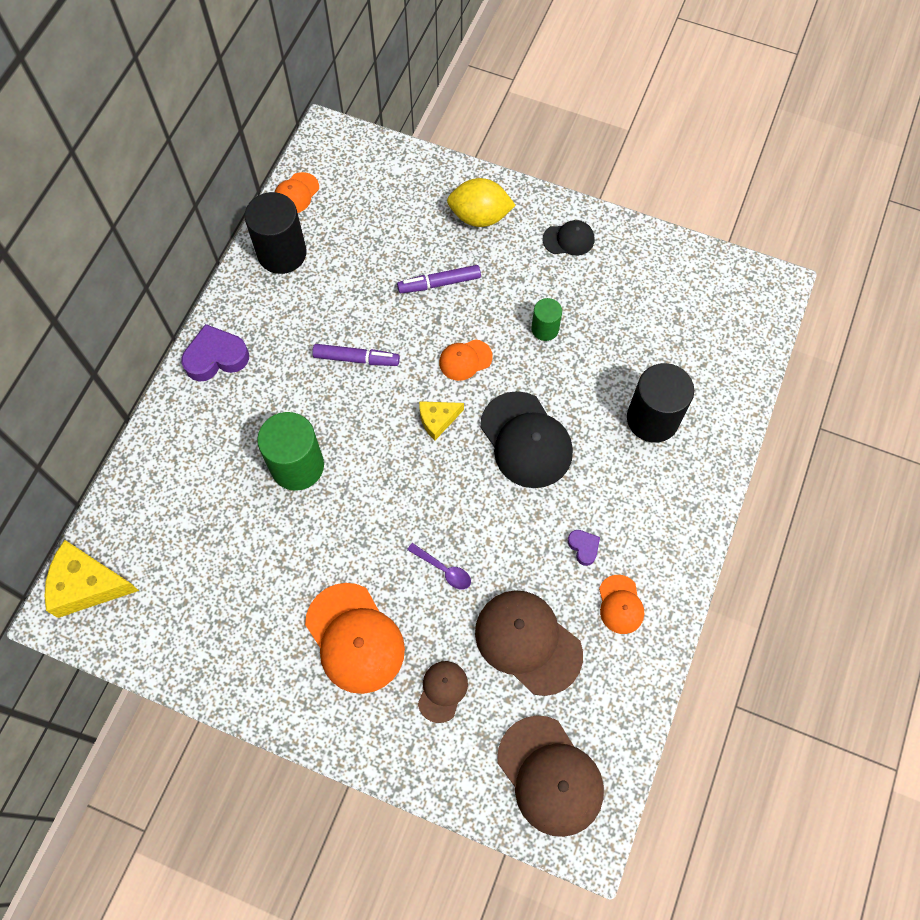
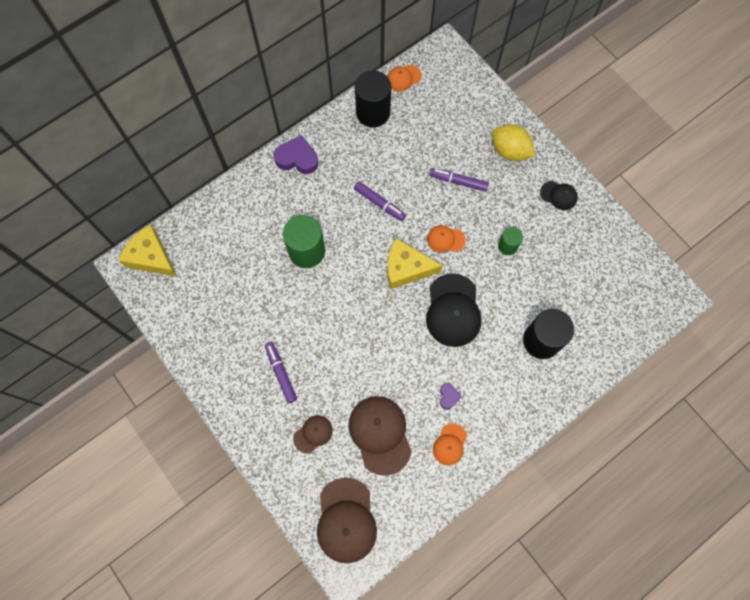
camera: 30 degrees right, 5 degrees up
orange cap [305,583,405,694] -> purple marker [265,342,297,403]
purple spoon [407,543,471,589] -> none
yellow cheese [419,401,464,440] -> yellow cheese [387,238,443,289], size x1.74

